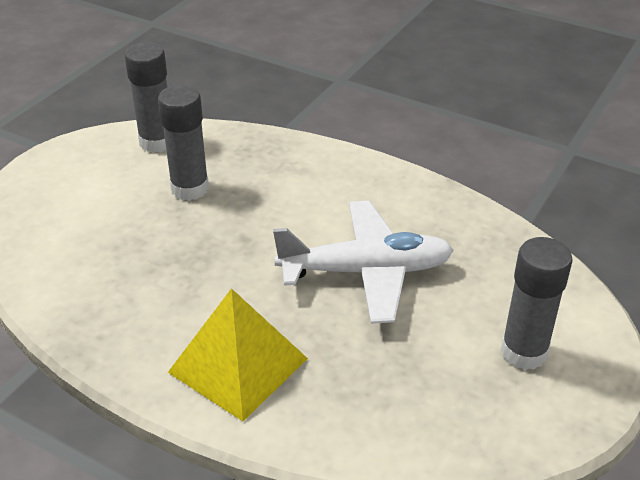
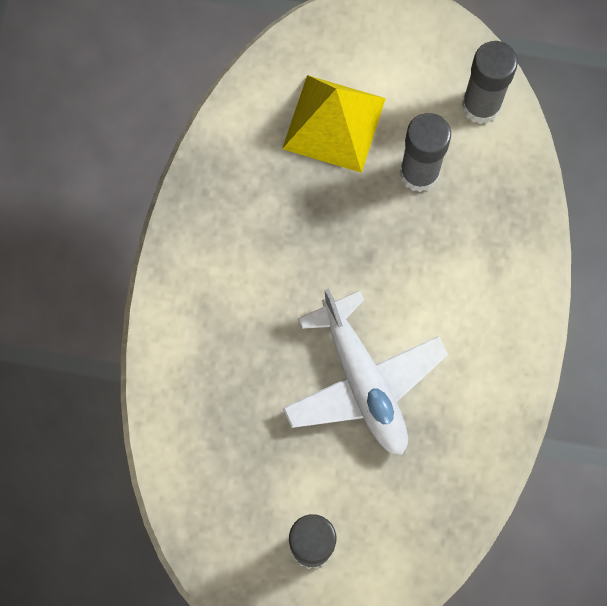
camera: 70 degrees right, 35 degrees up
yellow pyramid [168,288,308,421] -> yellow pyramid moved to [282,75,386,173]

